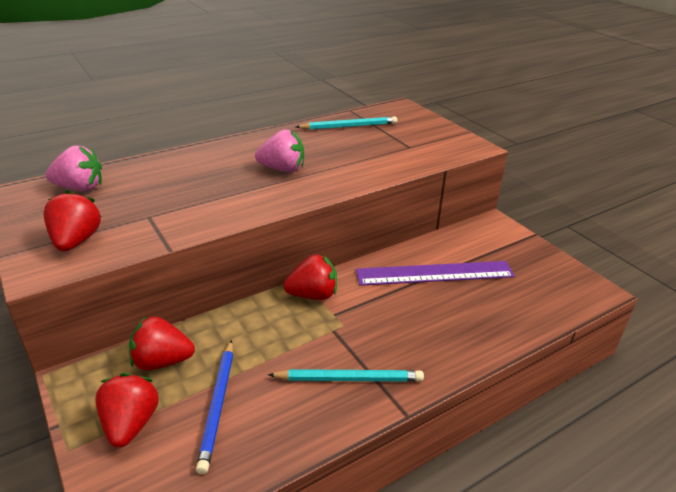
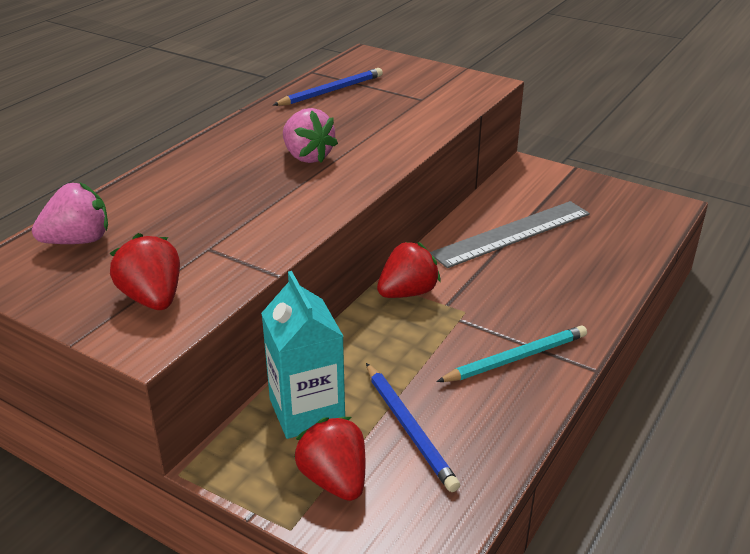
camera: 25 degrees left, 0 degrees up
red strawberry [129,316,195,371] -> turquoise carton [261,271,345,439]
pink strawberry [255,129,304,172] -> pink strawberry turned 75 degrees clockwise [283,108,338,163]
turquoise pencil [296,116,397,130] -> blue pencil [273,68,383,106]
purple ruler [356,261,515,286] -> grey ruler [430,201,590,268]

